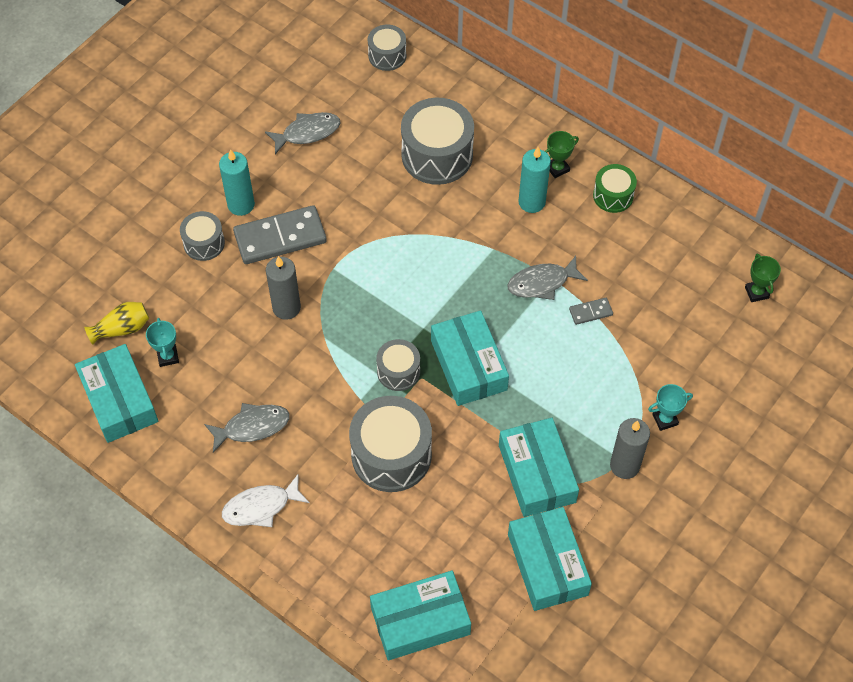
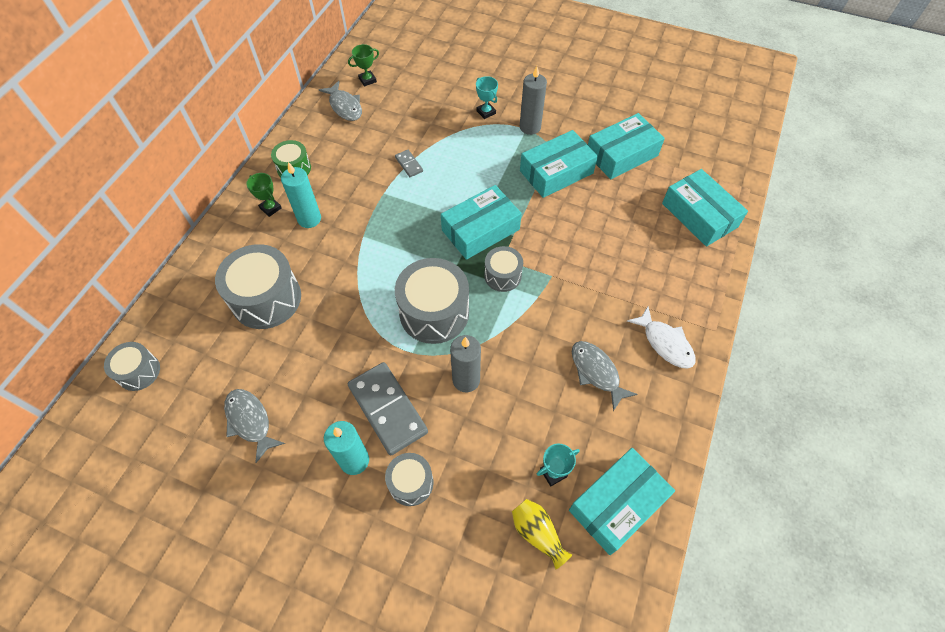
camera: 105 degrees left, 0 degrees up
grey drum [349,396,432,492] -> grey drum moved to [395,258,469,344]
grey fish [507,256,588,300] -> grey fish moved to [319,81,362,121]

